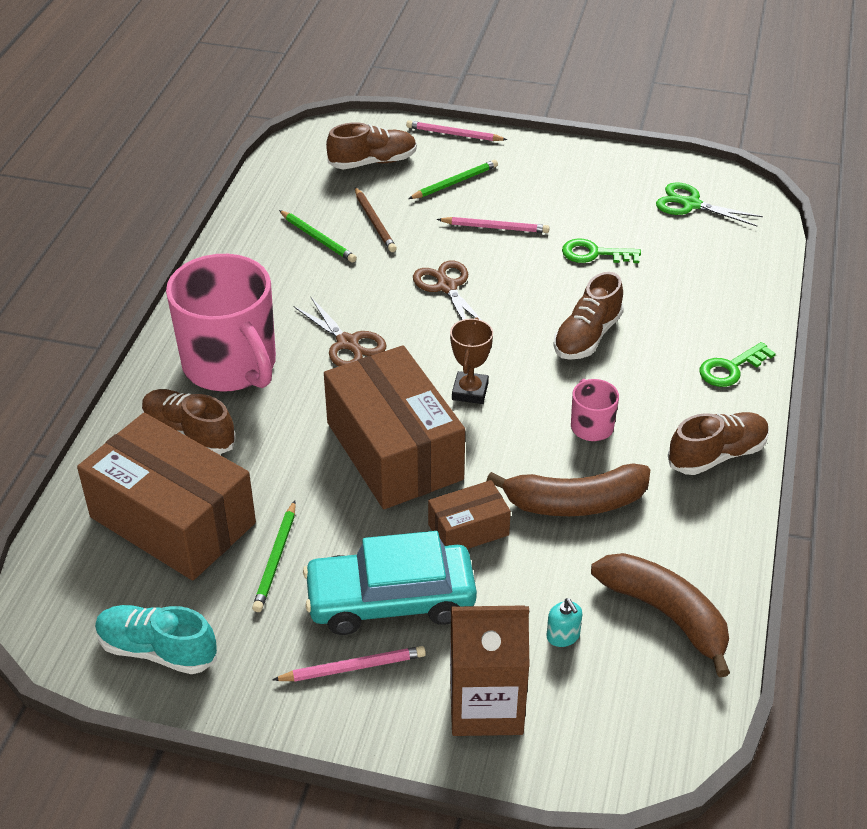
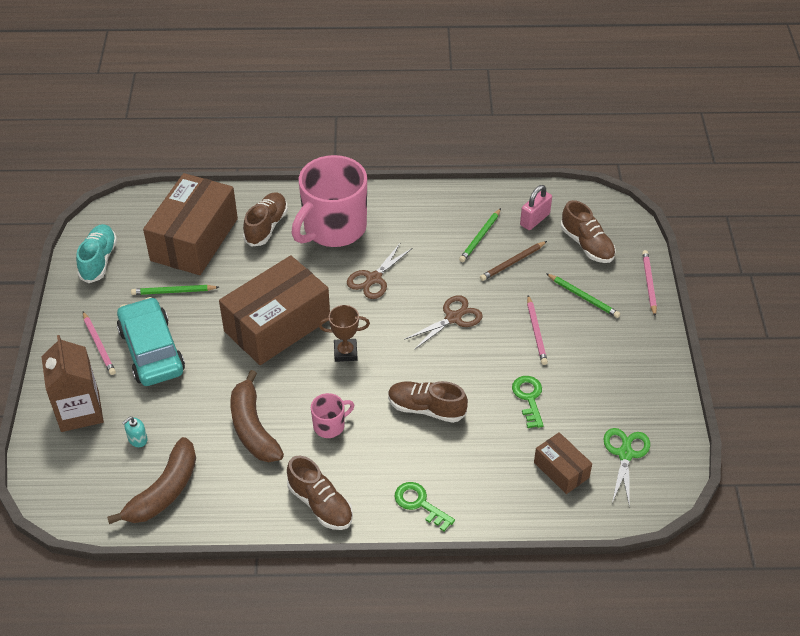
camera: 75 degrees right, 5 degrees up
brown box [428,480,511,549] -> brown box moved to [534,432,592,494]
none -> pink padlock [520,185,552,230]

